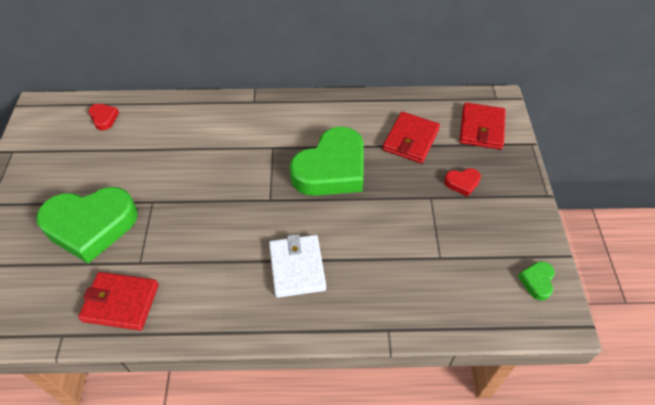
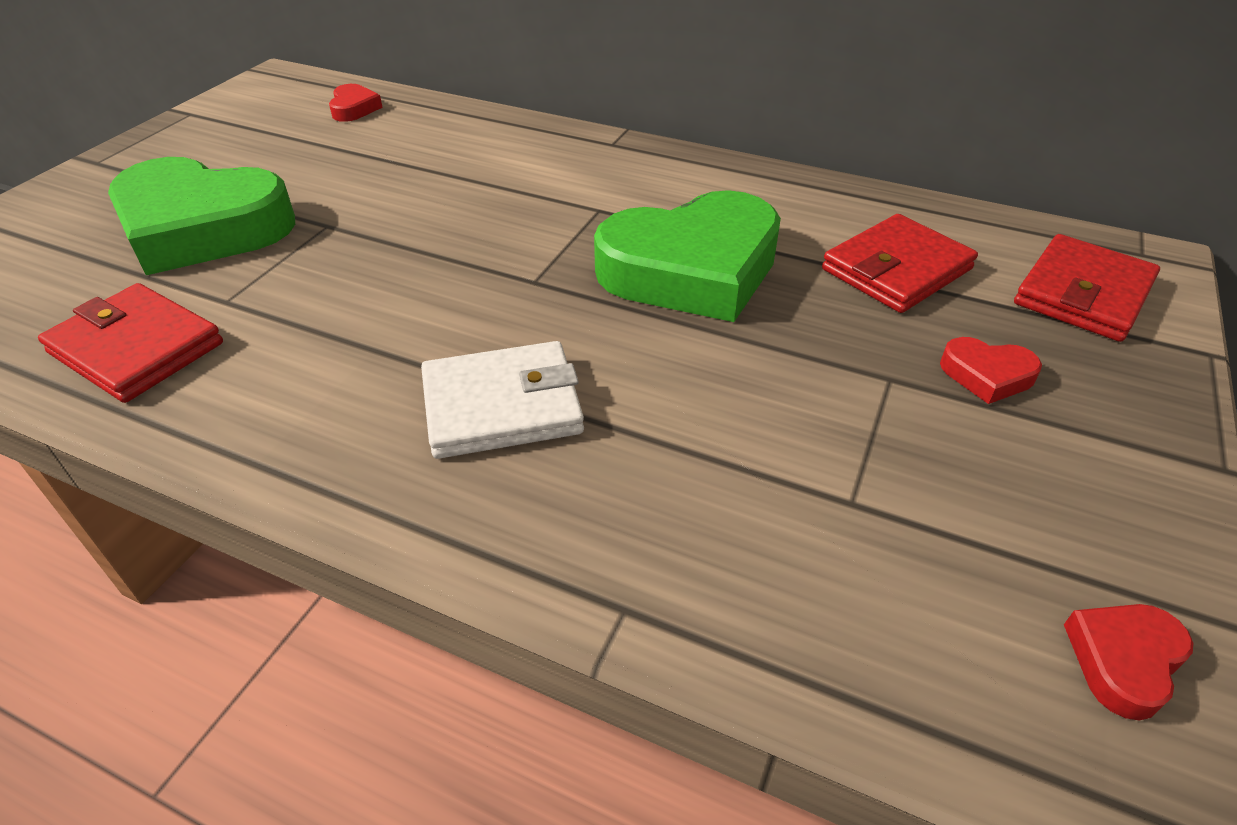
camera: 25 degrees right, 10 degrees down
white wallet [269,234,326,298] -> white wallet turned 60 degrees clockwise [421,341,584,459]
green heart [518,261,555,301] -> red heart [1064,604,1193,721]

